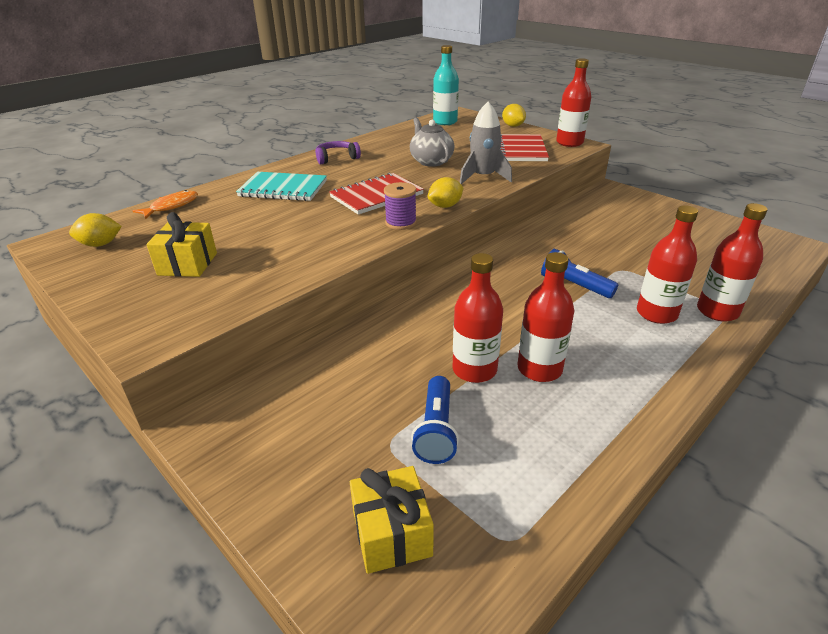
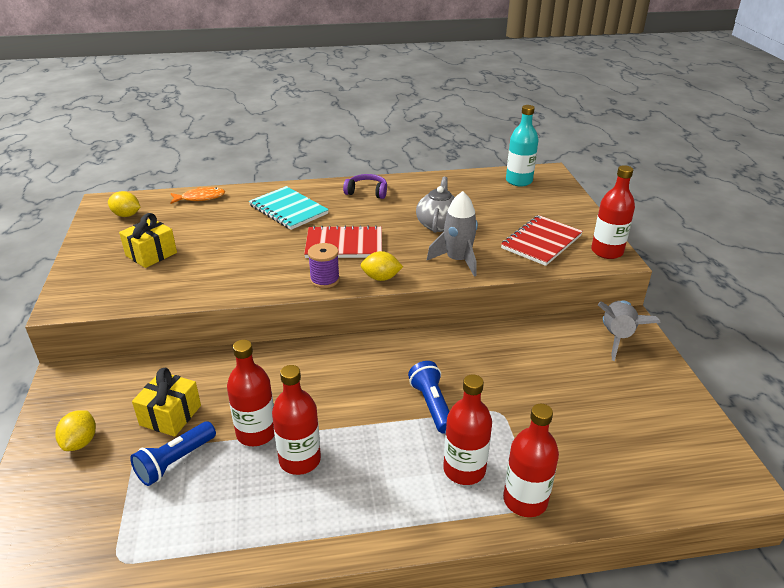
camera: 35 degrees right, 0 degrees up
yellow gift [350,466,434,574] -> yellow gift moved to [132,368,201,437]
yellow lemon [502,104,526,127] -> yellow lemon moved to [55,410,96,451]
none -> grey rocket [598,300,661,361]

